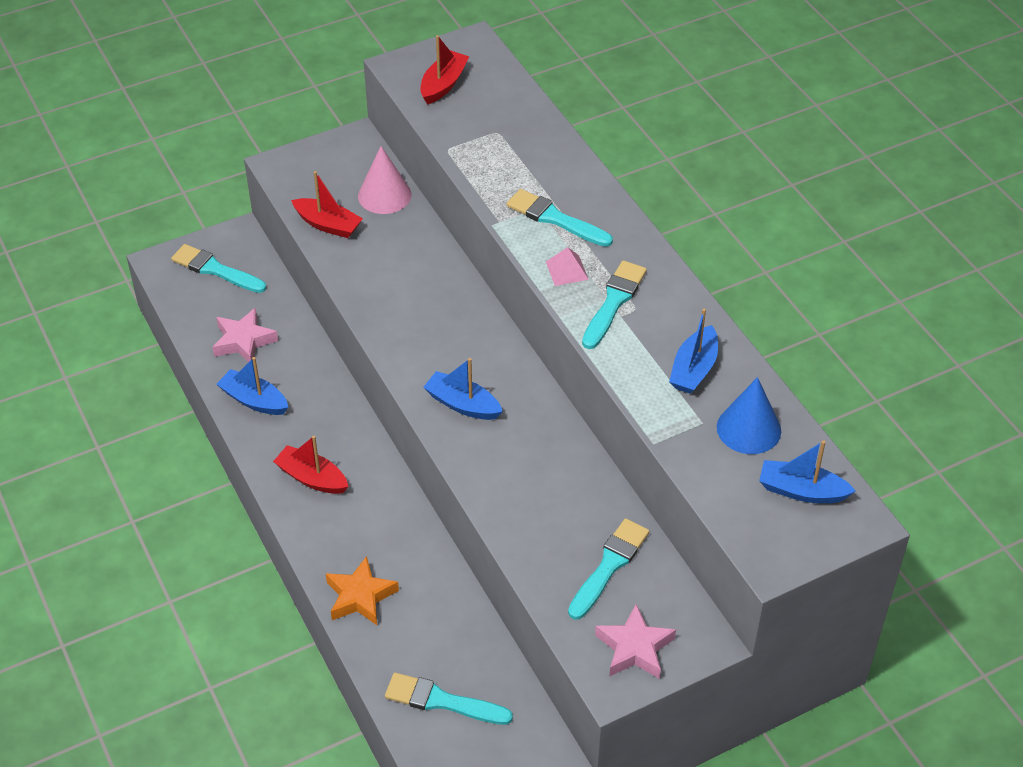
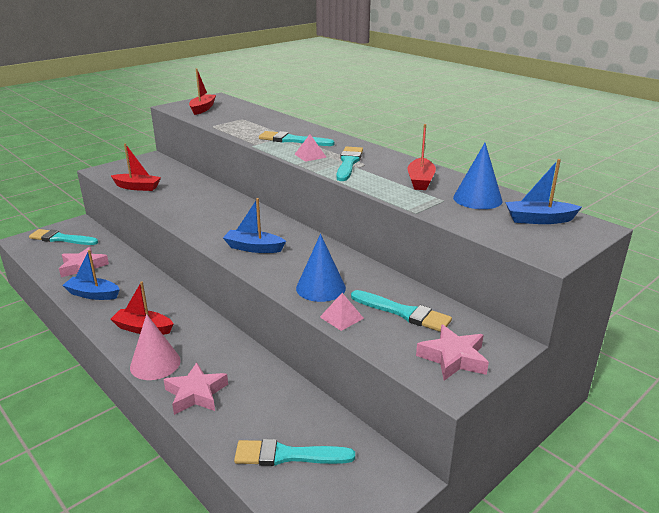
camera: 15 degrees left, 20 degrees down
orange star [326,556,399,625] -> pink star [163,362,228,415]
pink cone [358,146,411,214] -> pink cone moved to [130,314,181,380]
turquoise brush [568,518,649,620] -> turquoise brush turned 105 degrees clockwise [351,290,452,332]
blue boat [669,309,718,394] -> red boat [408,124,436,190]
none -> blue cone [296,234,346,302]
none -> pink pyramid [320,293,364,331]

